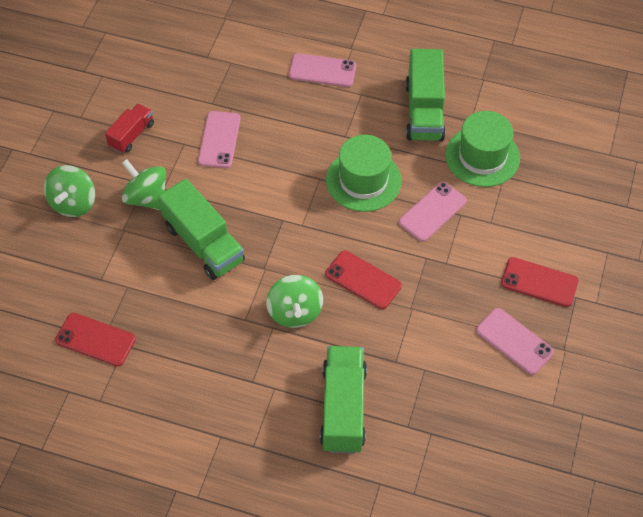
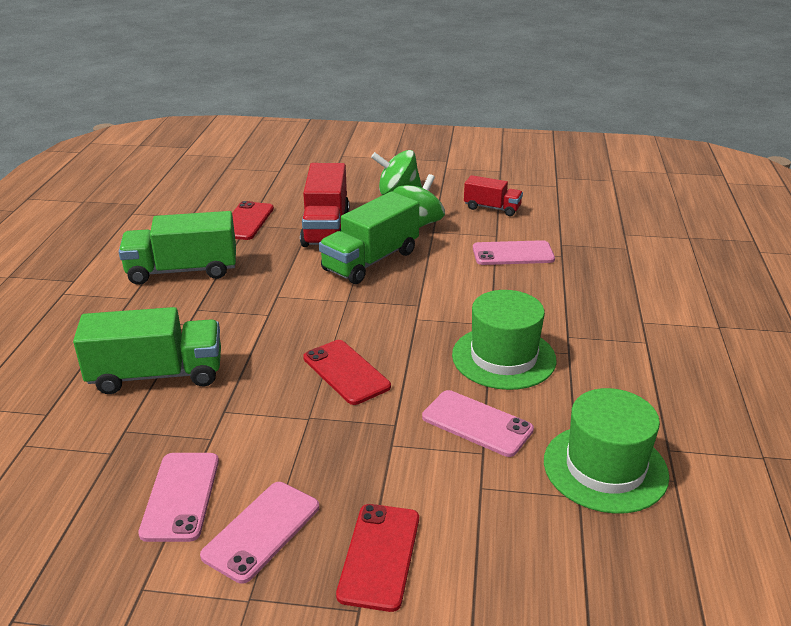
camera: 80 degrees right, 25 degrees down
green spinning top [266,275,323,328] -> none
pink phone [289,53,356,87] -> pink phone moved to [138,453,219,542]
red phone [325,250,402,309] -> red phone turned 60 degrees counterclockwise [303,340,391,405]
green truck [405,49,446,141] -> green truck moved to [119,211,236,285]
none -> red truck [300,163,349,247]

